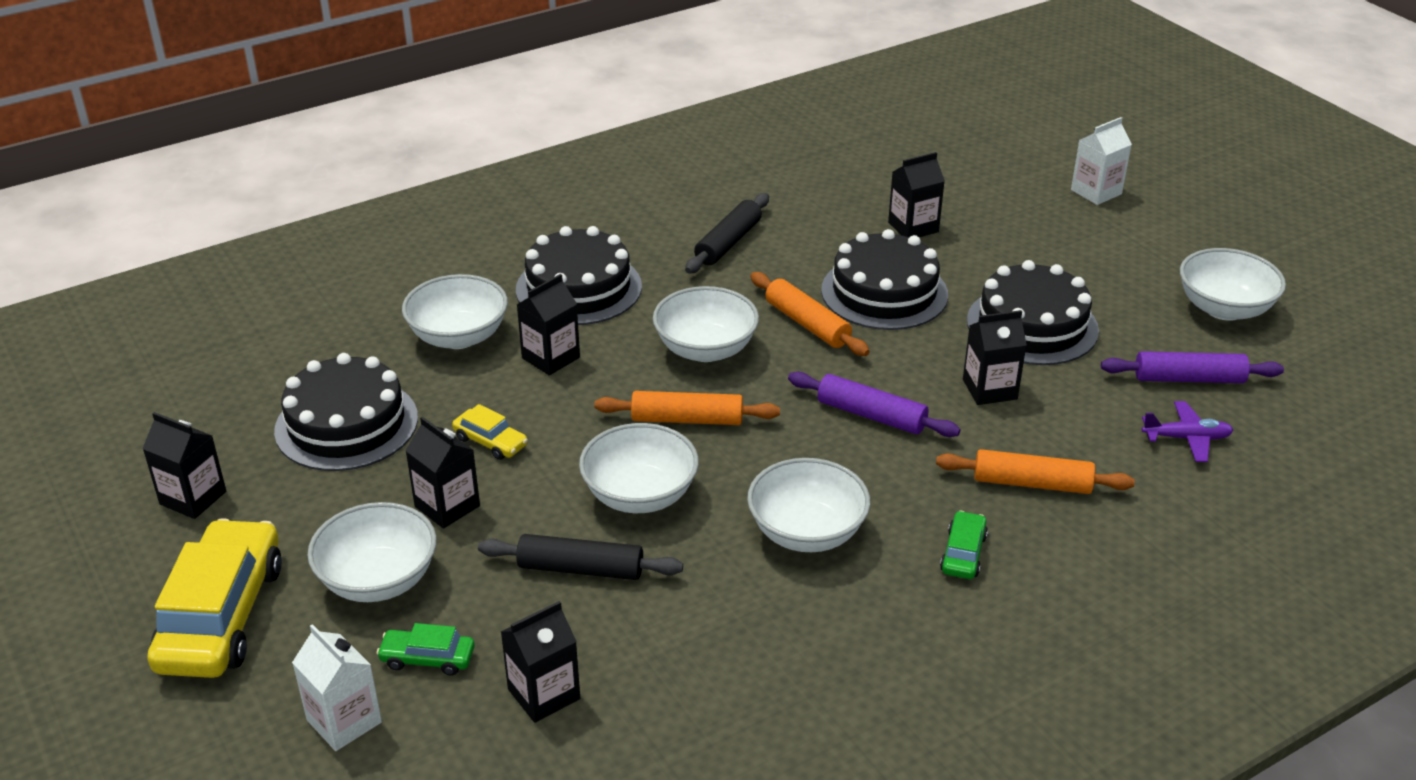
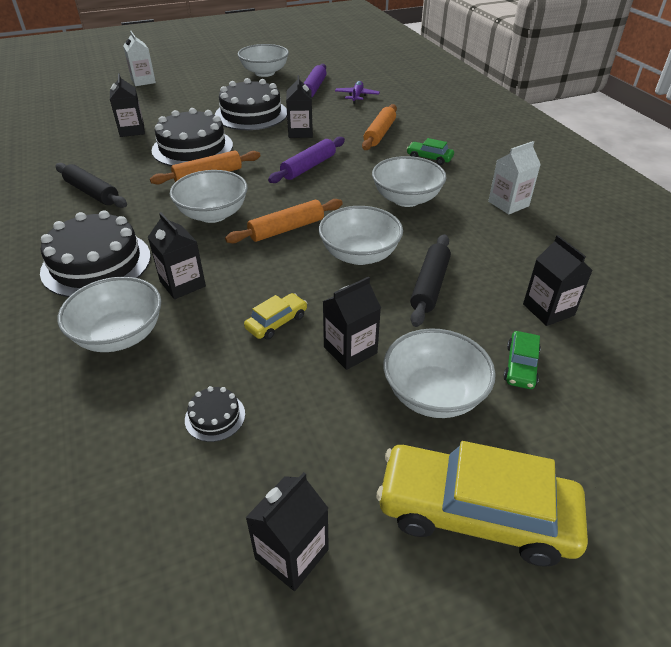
camera: 80 degrees left, 5 degrees up
black cake [274,353,418,471] -> black cake [185,386,245,442], size x0.43
white carton [292,624,382,751] -> white carton moved to [488,141,541,214]
orange rolling pin [594,391,780,425] -> orange rolling pin turned 45 degrees clockwise [225,199,343,244]

